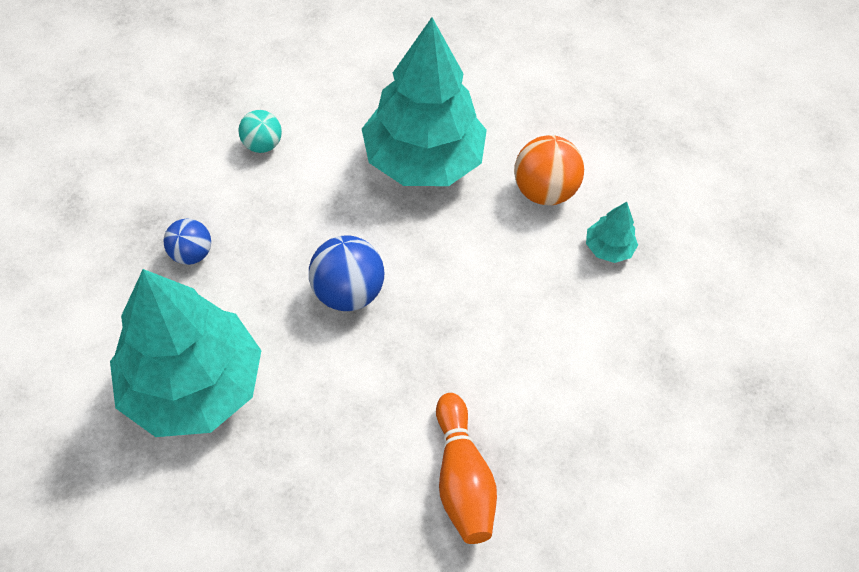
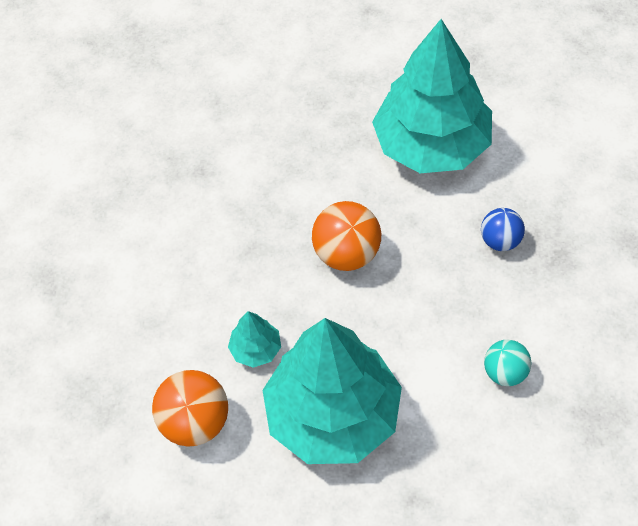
camera: 170 degrees right, 0 degrees up
blue ball [309,235,384,311] -> orange ball [312,201,381,271]
orange bowling pin [436,393,497,544] -> none
turquoise tree [586,202,638,263] -> turquoise tree moved to [228,311,281,368]

